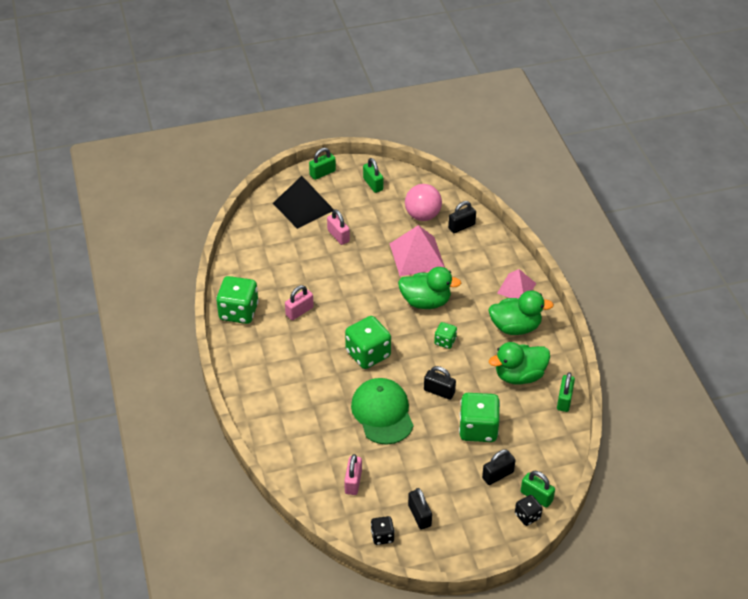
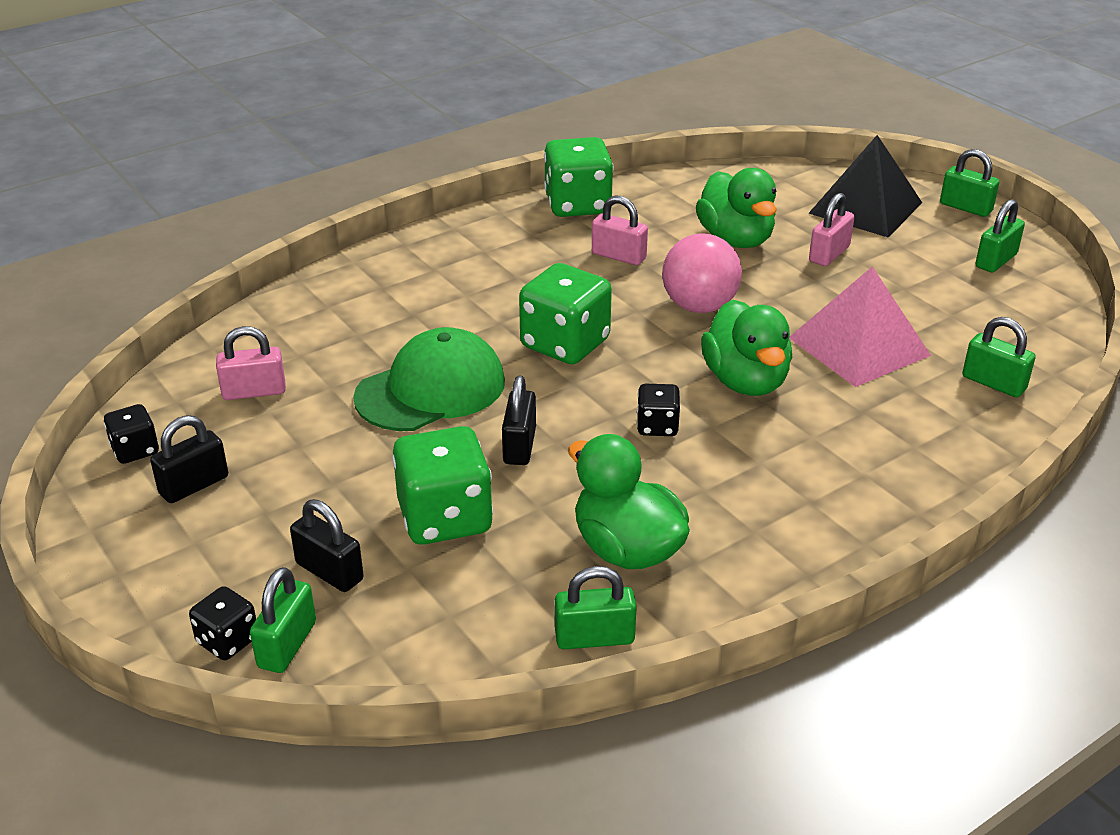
camera: 70 degrees right, 10 degrees down
pink ball [405,184,442,221] -> pink ball moved to [662,234,742,313]
green dice [434,322,457,349] -> black dice [637,384,681,436]
black padlock [448,201,476,233] -> green padlock [962,317,1036,397]
green duck [488,290,554,335] -> green duck moved to [696,168,777,248]
pink pyramid [497,269,536,299] -> none

